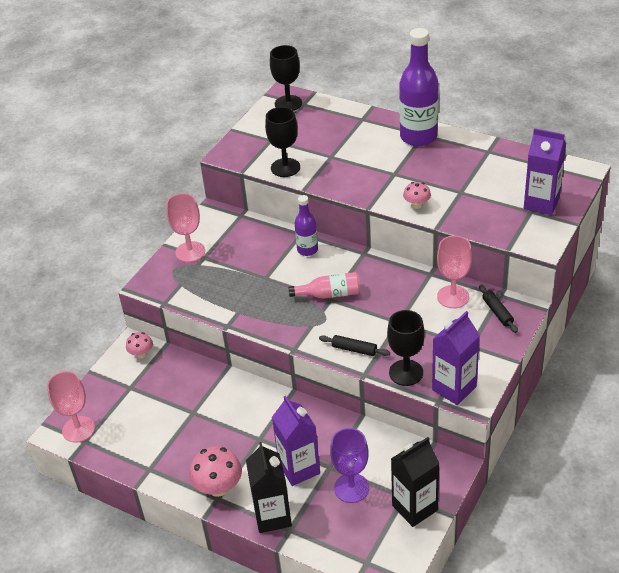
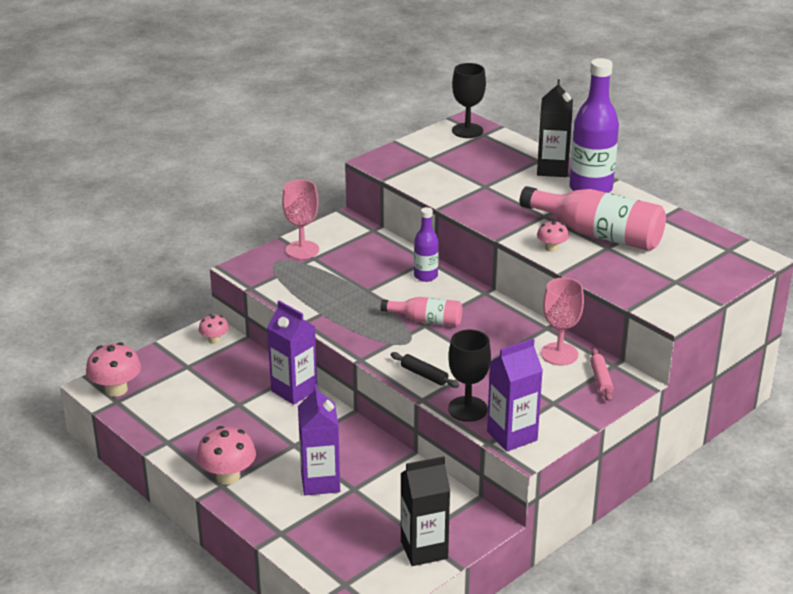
camera: 15 degrees right, 10 degrees down
pink goblet [47,371,95,443] -> pink mushroom [86,342,141,397]
black carton [246,442,292,533] -> black carton moved to [537,79,573,177]
black goblet [265,107,300,177] -> none
purple goblet [330,428,369,503] -> none
black rolling pin [479,285,518,333] -> pink rolling pin [590,348,613,402]
purple carton [524,128,566,215] -> purple carton moved to [267,301,317,405]
none -> pink bottle [520,186,666,251]

